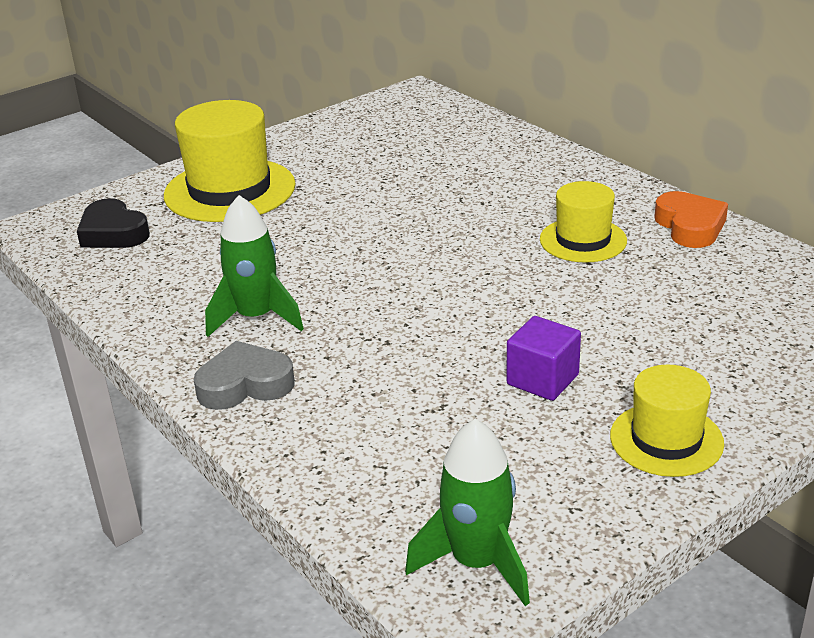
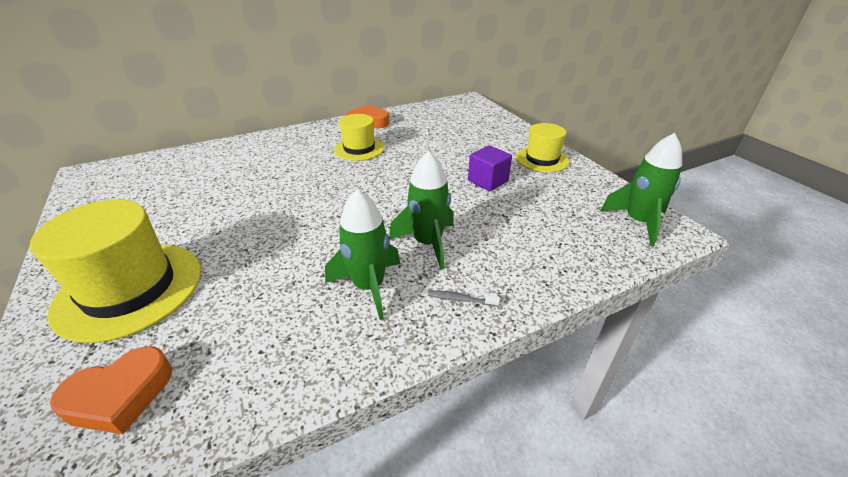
camera: 80 degrees left, 5 degrees up
black heart [77,198,150,248] -> orange heart [50,346,172,434]
grey heart [194,341,294,410] -> grey toothbrush [428,290,500,307]
none -> green rocket [389,151,454,270]

